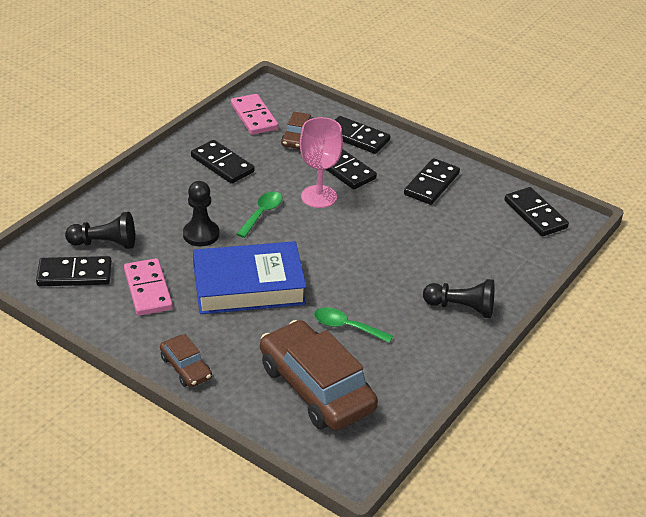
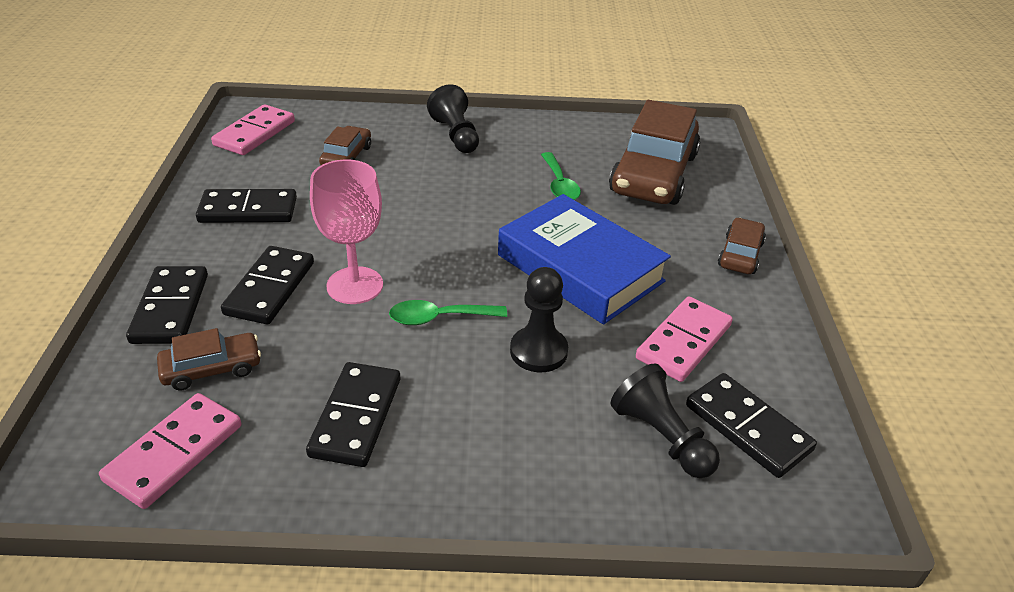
camera: 125 degrees left, 0 degrees up
black domino [504,187,569,236] -> pink domino [211,104,295,155]
none -> brown car [319,126,371,165]

